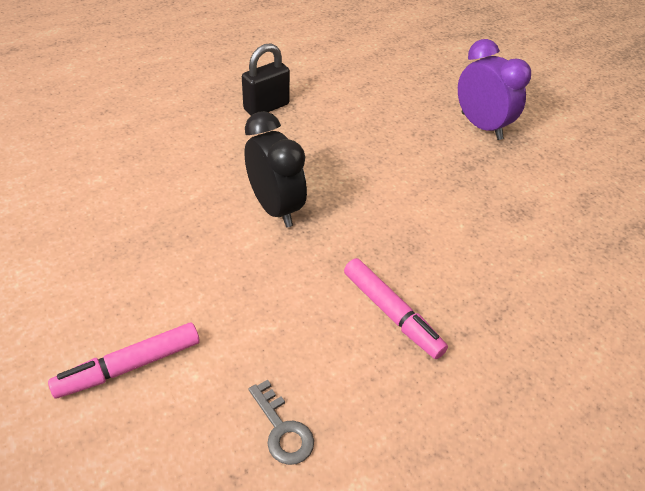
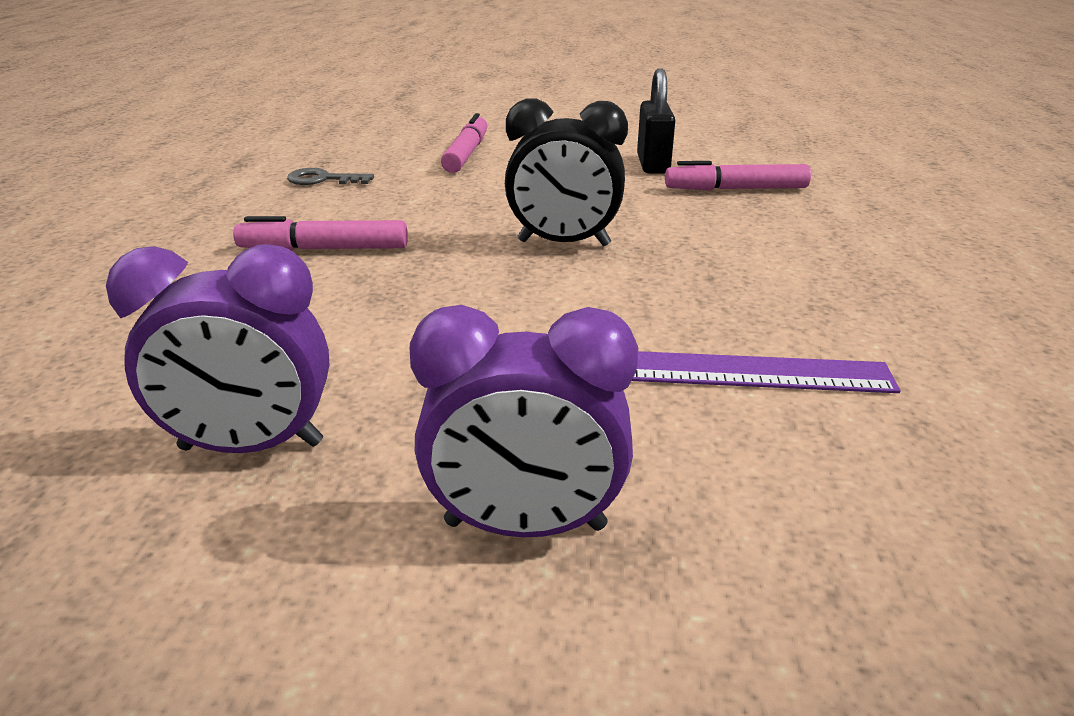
camera: 130 degrees right, 15 degrees down
black padlock [242,43,290,115] -> black padlock moved to [637,69,675,173]
none -> purple clock [106,244,329,453]
none -> purple ruler [632,351,901,393]
none -> pink marker [665,161,811,191]

